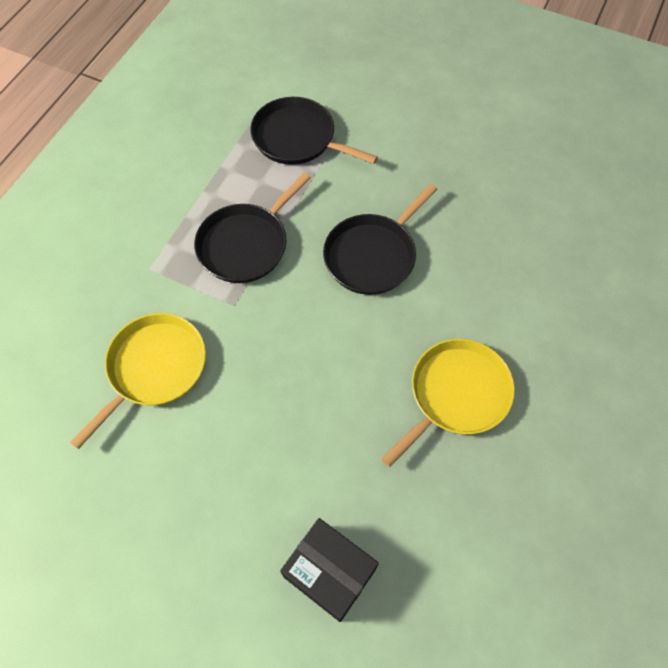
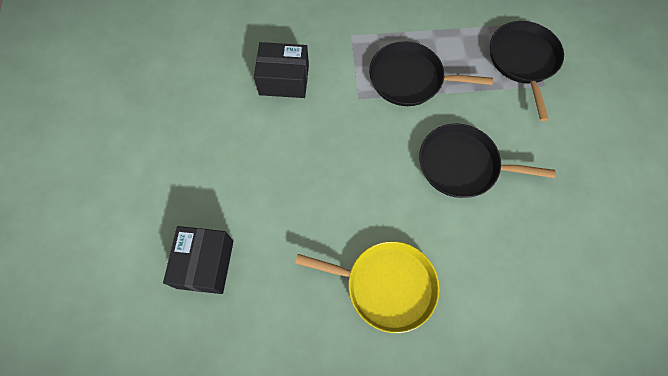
camera: 60 degrees right, 5 degrees up
yellow pan [70,313,206,449] -> black box [254,42,309,98]

